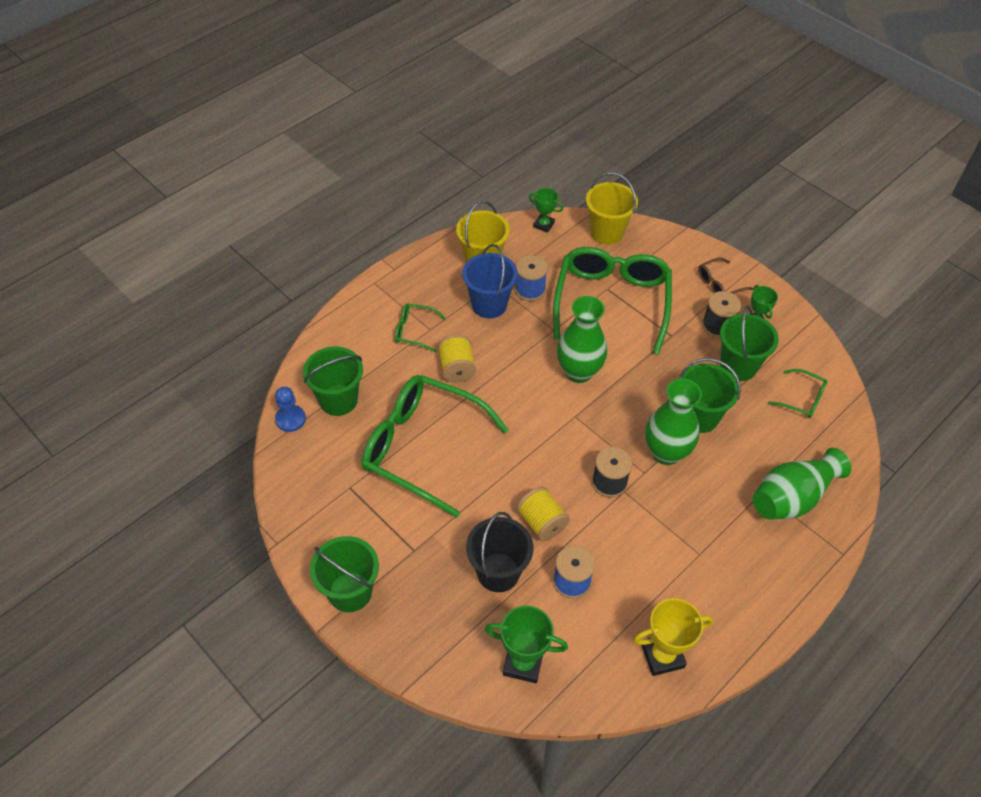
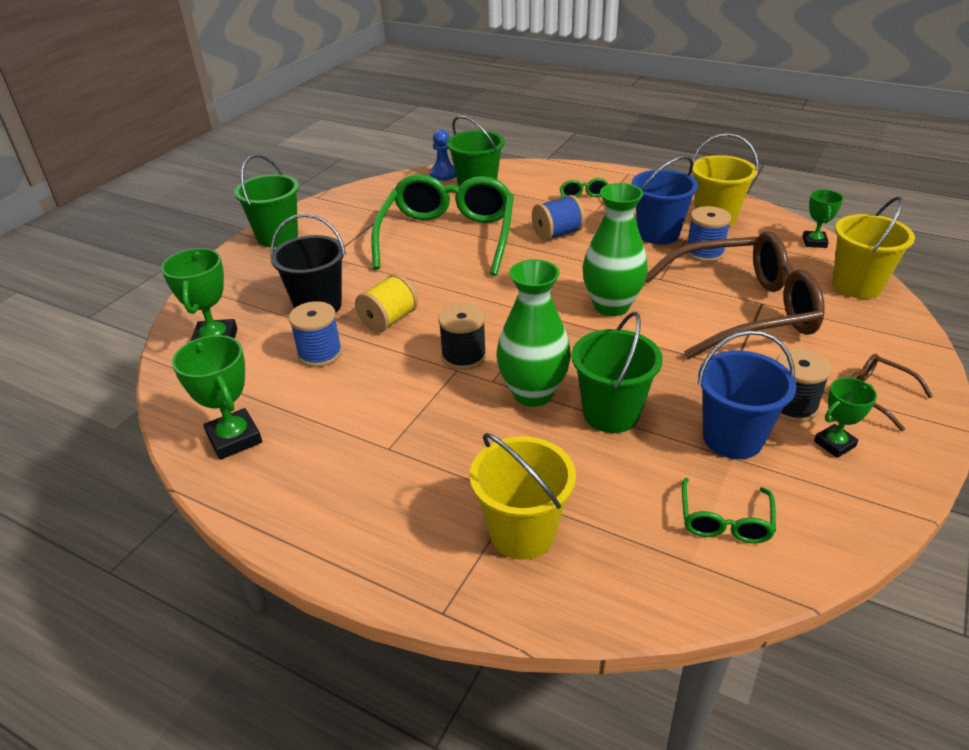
camera: 75 degrees right, 15 degrees down
yellow spool [438,334,476,383] -> blue spool [532,195,585,241]
green glasses [553,247,672,355] -> brown glasses [645,231,825,359]
yellow trophy [633,598,713,676] -> green trophy [172,335,262,460]
green bucket [720,305,779,381] -> blue bucket [698,330,796,459]
green vase [753,448,851,520] -> yellow bucket [470,433,576,560]

